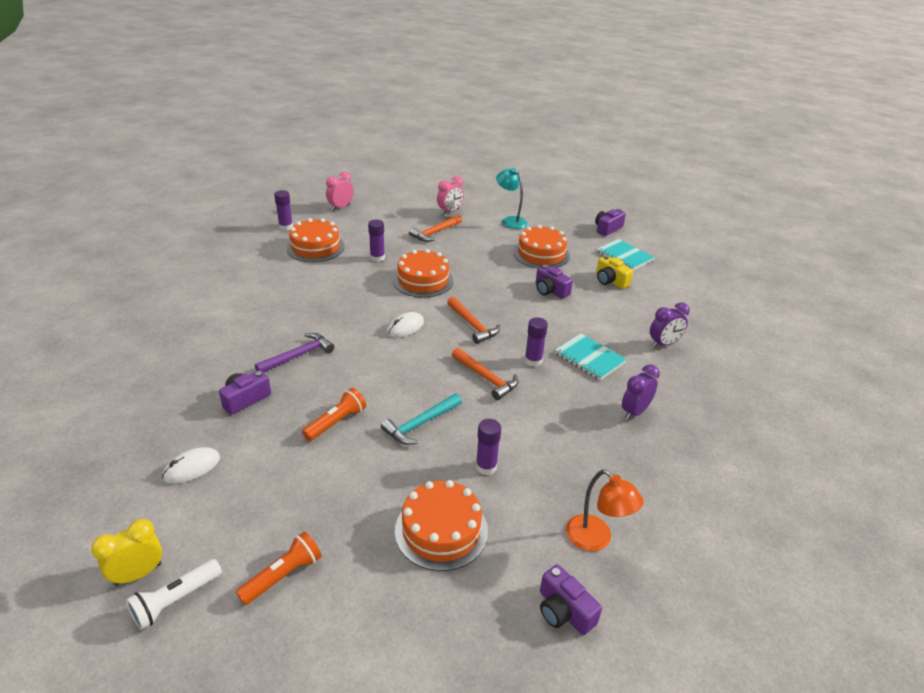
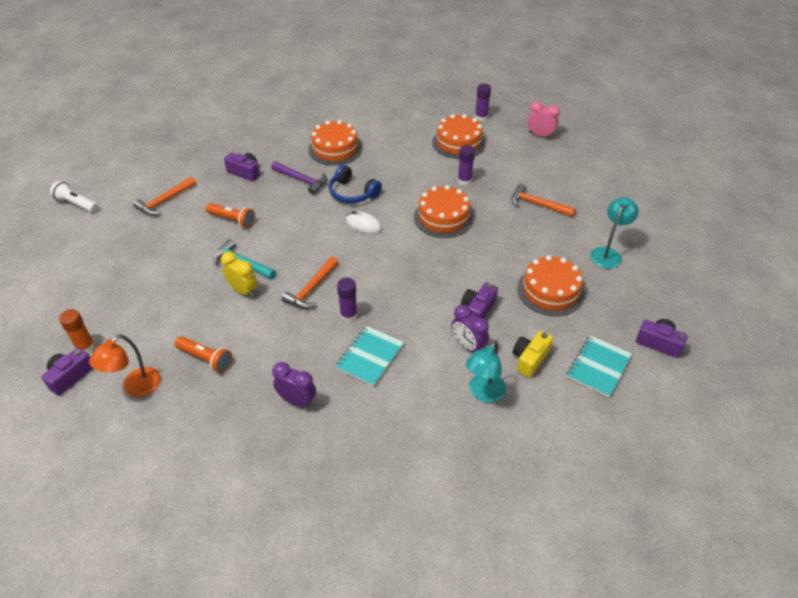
camera: 75 degrees right, 10 degrees up
yellow clock [91,519,162,586] -> yellow clock moved to [221,252,257,297]
white mouse [162,447,220,484] -> none
orange flashlight [236,532,322,605] -> orange flashlight moved to [175,336,232,373]
orange cake [395,480,488,571] -> orange cake moved to [308,120,362,166]
pink clock [437,176,464,215] -> none
orange hammer [447,297,500,344] -> orange hammer moved to [133,177,196,216]
purple glue stick [476,419,501,475] -> none
purple clock [650,302,690,348] -> purple clock moved to [451,305,489,352]
none -> orange glue stick [59,309,95,353]
none -> blue headphones [329,165,382,203]
none -> turquoise lamp [466,340,506,403]

